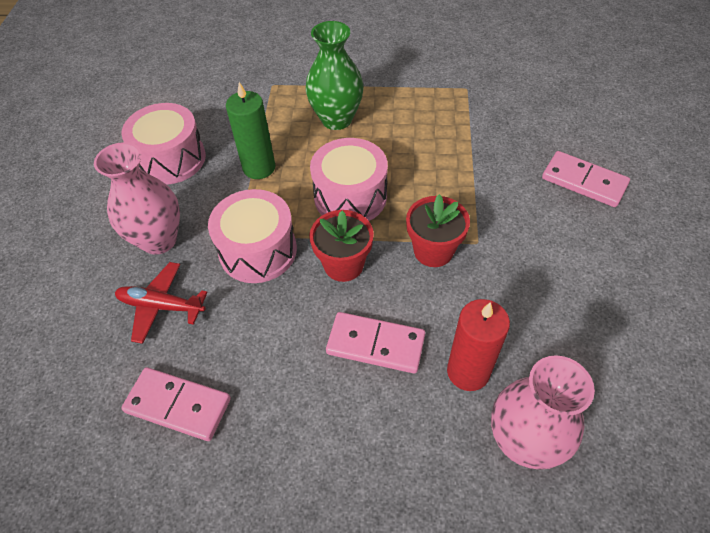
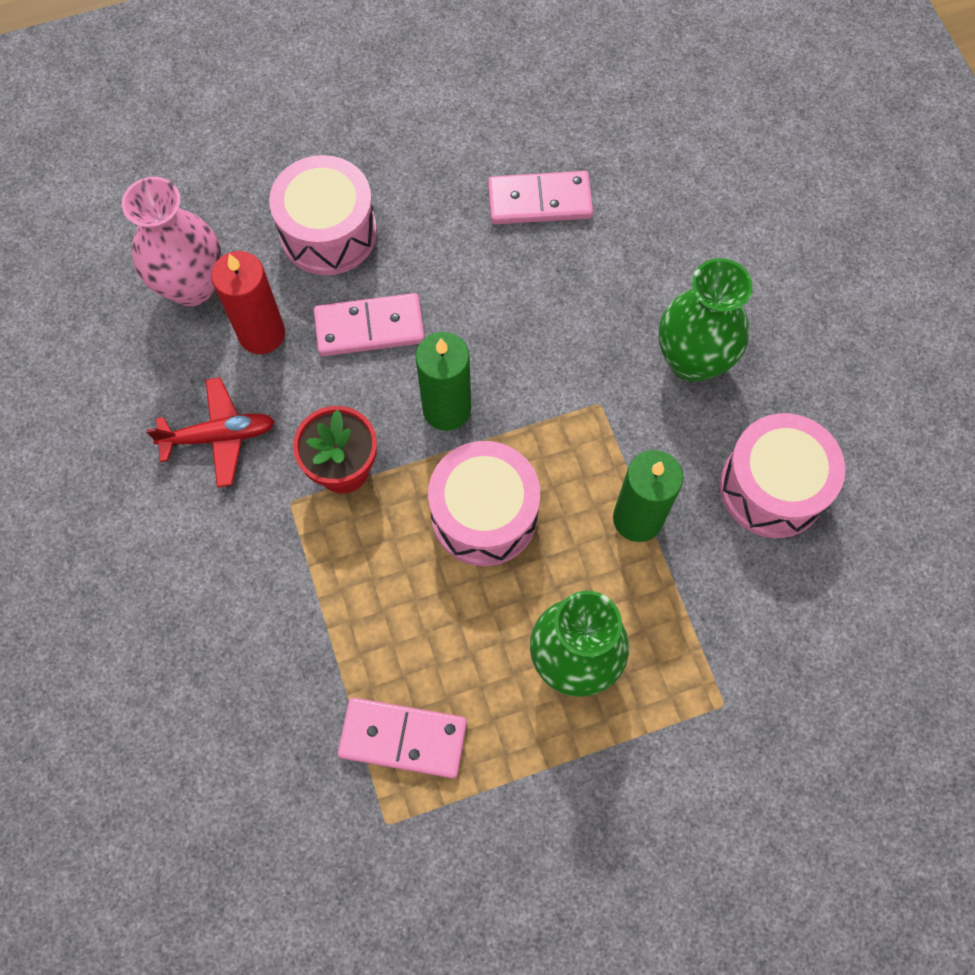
camera: 155 degrees right, 15 degrees up
pink vase [94,142,180,255] -> green vase [659,258,753,382]
red plane [115,262,208,344] -> red plane moved to [146,377,275,488]
pink drum [208,189,297,283] -> pink drum moved to [269,155,377,275]
red flower pot [309,210,374,282] -> green candle [415,332,471,431]
pink domino [542,151,630,207] -> pink domino moved to [338,698,467,778]

